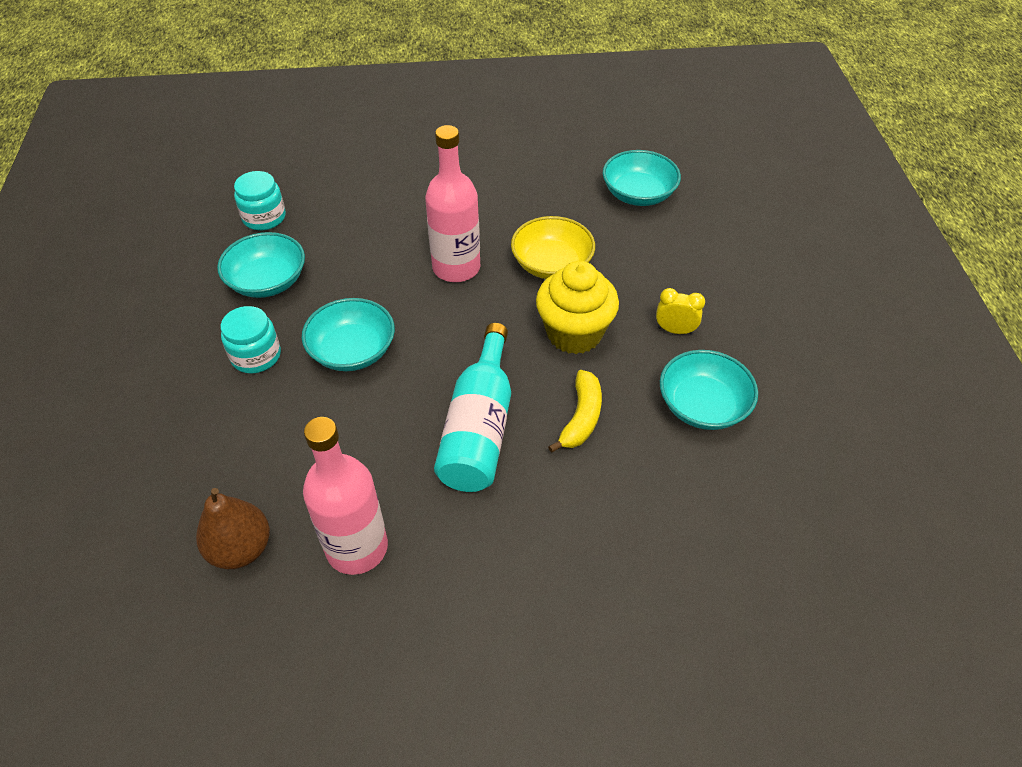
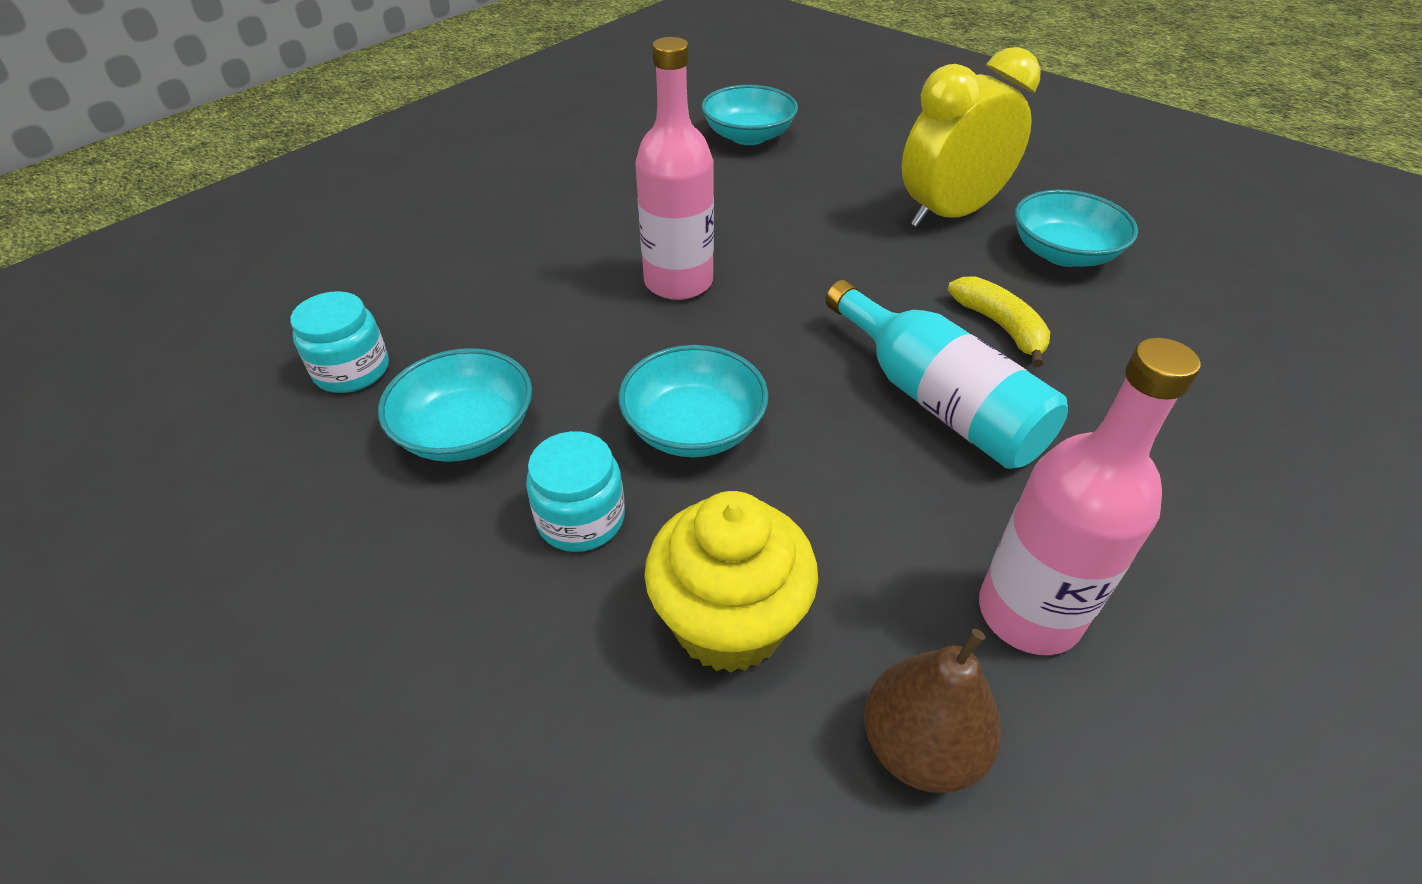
camera: 45 degrees left, 5 degrees down
yellow bowl [511,216,595,279] -> none
yellow cupcake [536,261,619,354] -> yellow cupcake moved to [644,491,818,673]
yellow clock [656,288,705,334] -> yellow clock [902,47,1041,228], size x2.34

